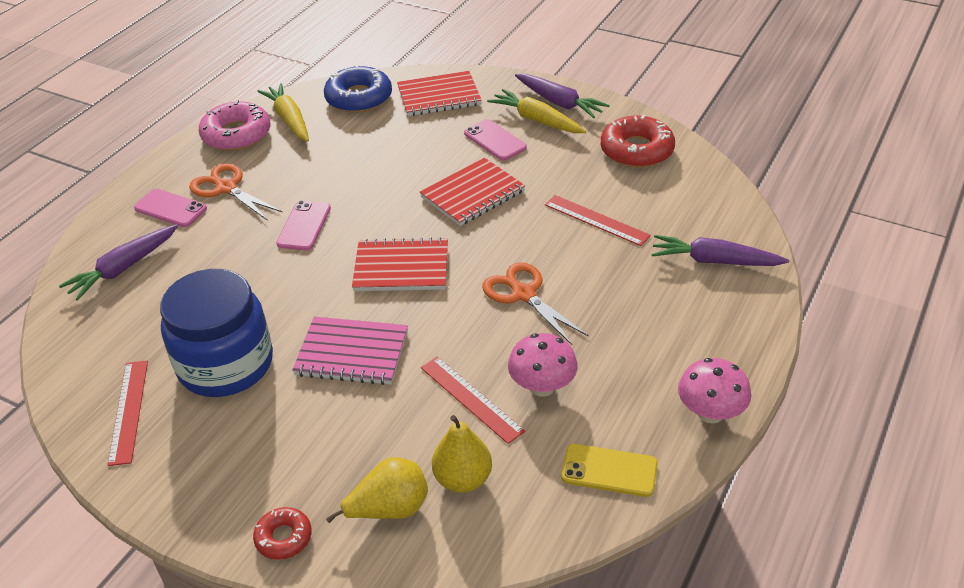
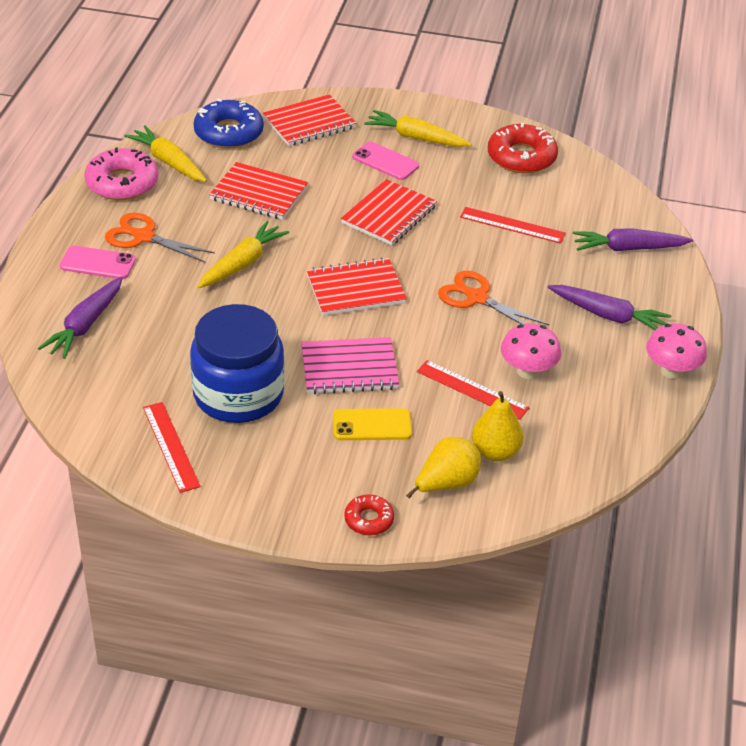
camera: 20 degrees left, 0 degrees up
pink phone [276,200,331,250] -> yellow carrot [198,221,289,288]
purple carrot [515,74,610,118] -> purple carrot moved to [548,285,671,330]
yellow phone [561,444,658,497] -> yellow phone moved to [333,408,412,440]
none -> red notebook [209,162,308,220]

